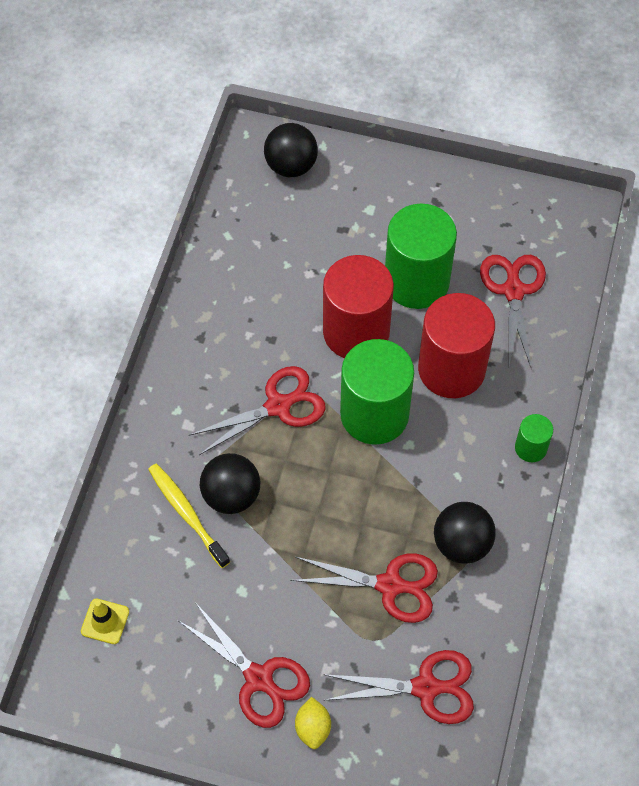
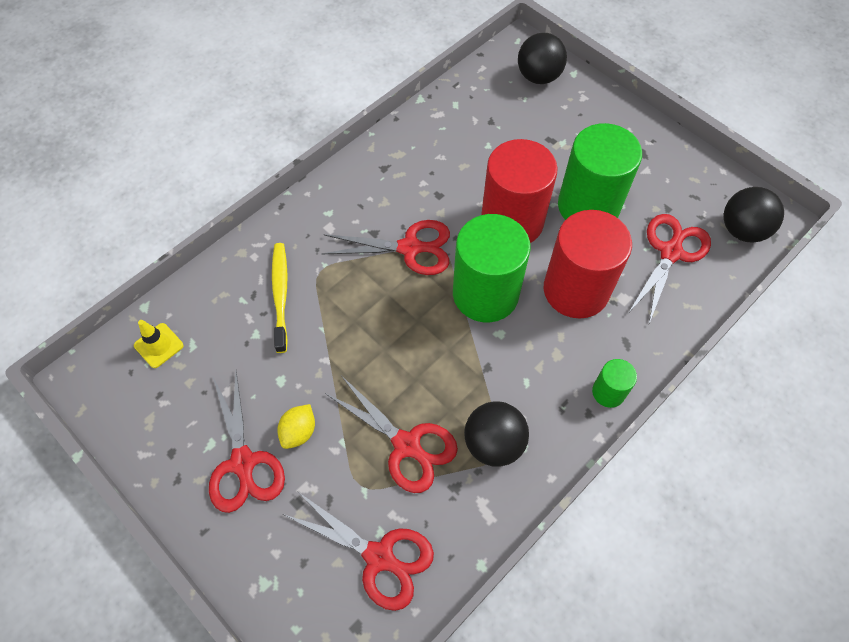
camera: 30 degrees right, 0 degrees up
black ball [200,453,260,514] -> black ball moved to [724,187,784,242]
yellow lemon [295,697,331,749] -> yellow lemon moved to [277,404,315,449]

